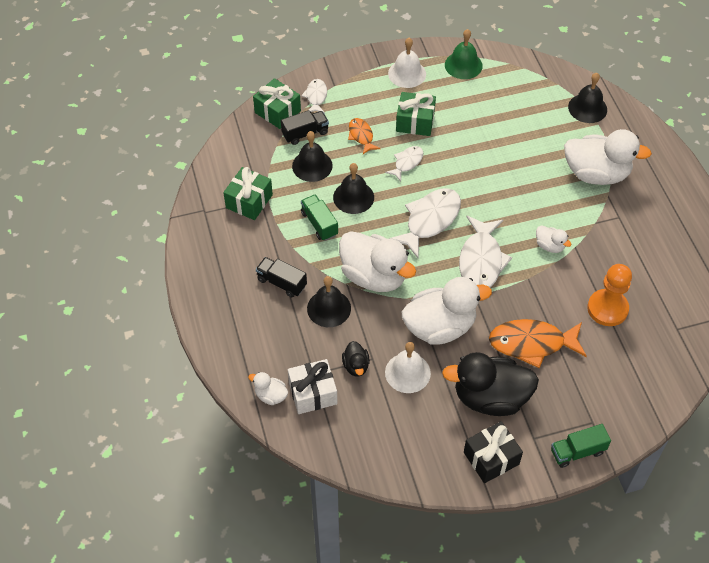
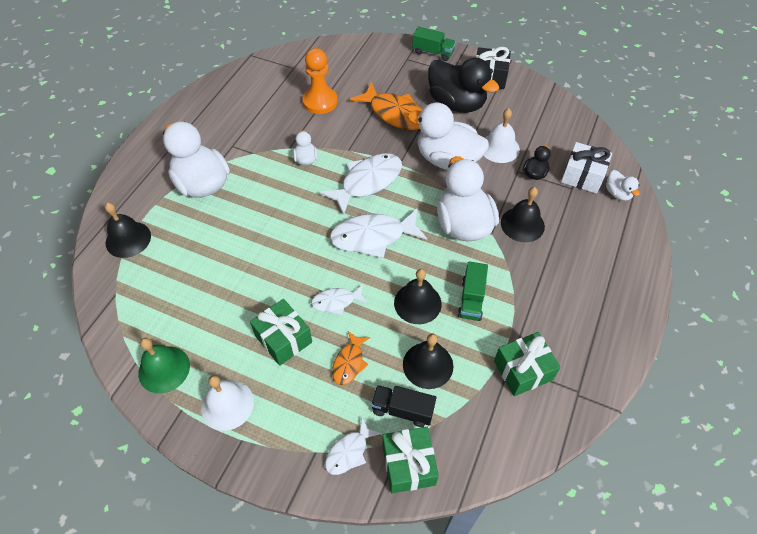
camera: 140 degrees left, 0 degrees up
black truck [256,257,307,298] -> none

